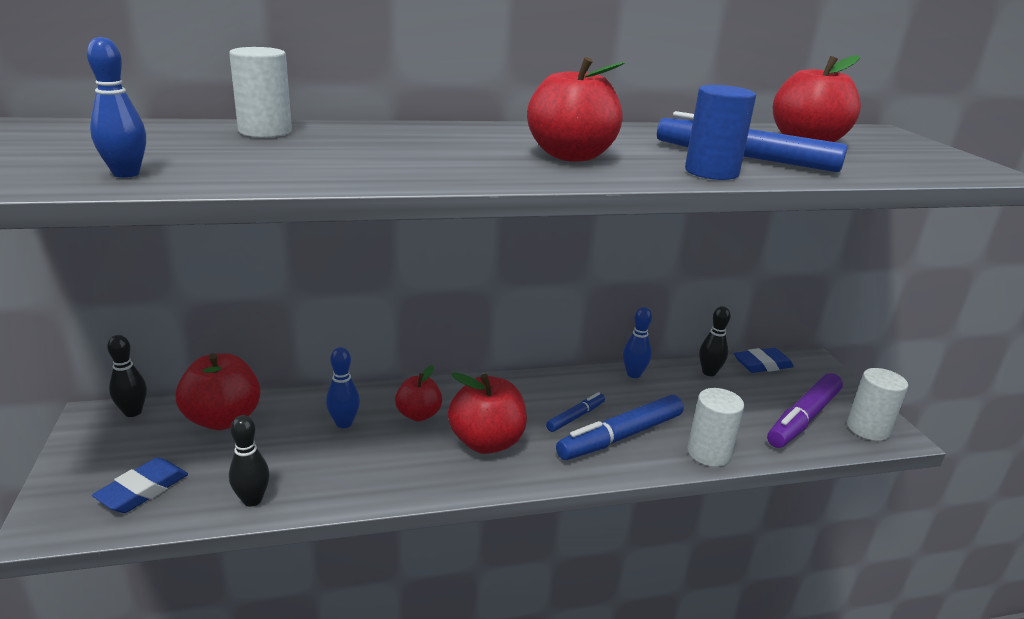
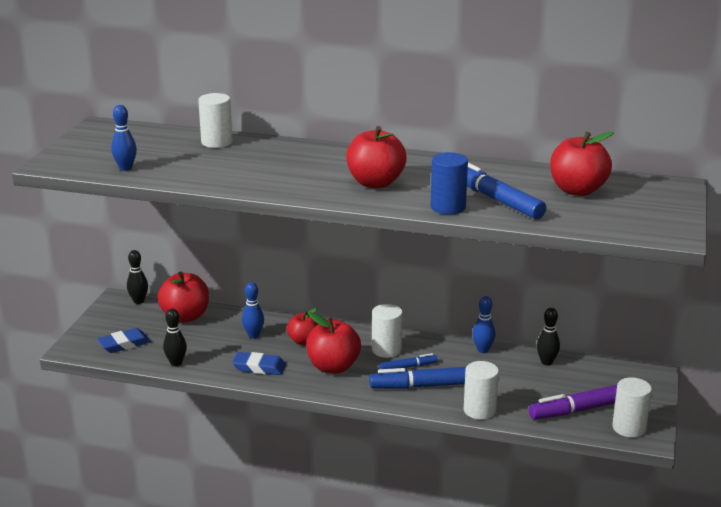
camera: 30 degrees right, 0 degrees up
blue eraser [734,348,794,373] -> blue eraser moved to [232,352,286,375]
none -> white cylinder [372,304,403,358]

